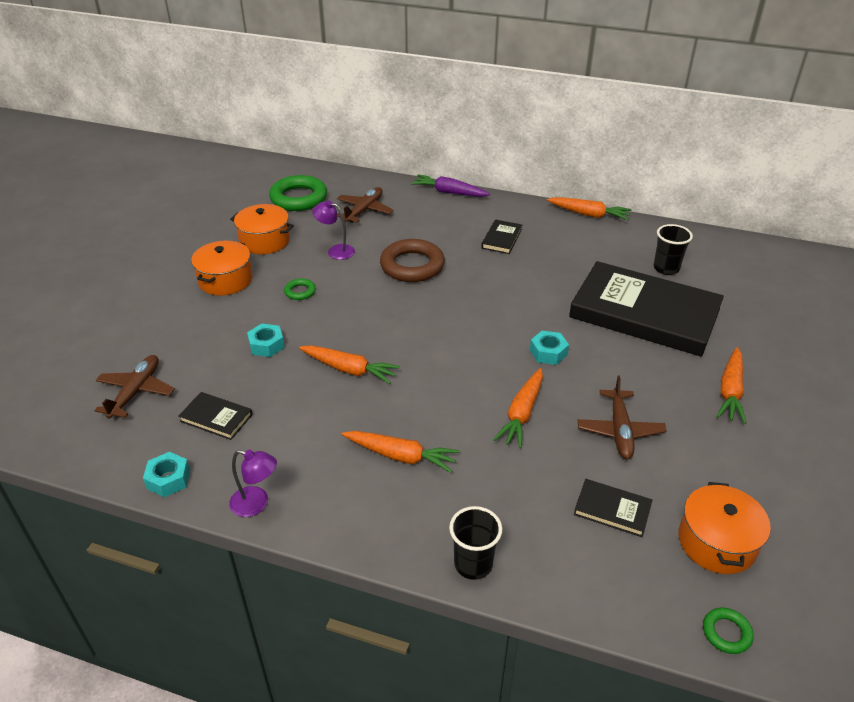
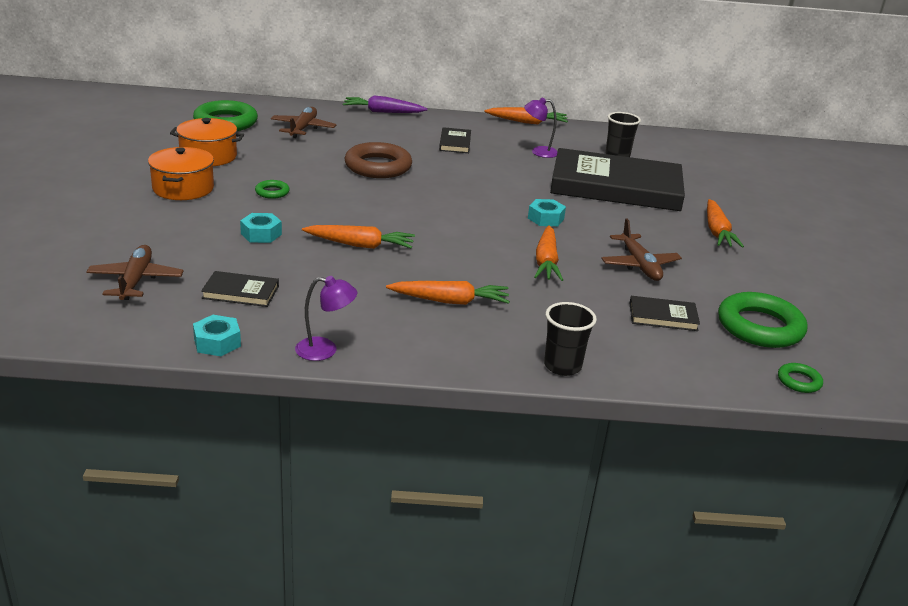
camera: 20 degrees left, 10 degrees down
purple lamp [312,201,355,260] -> purple lamp moved to [524,98,558,158]
orange pot [678,482,771,574] -> green ring [718,292,807,348]

